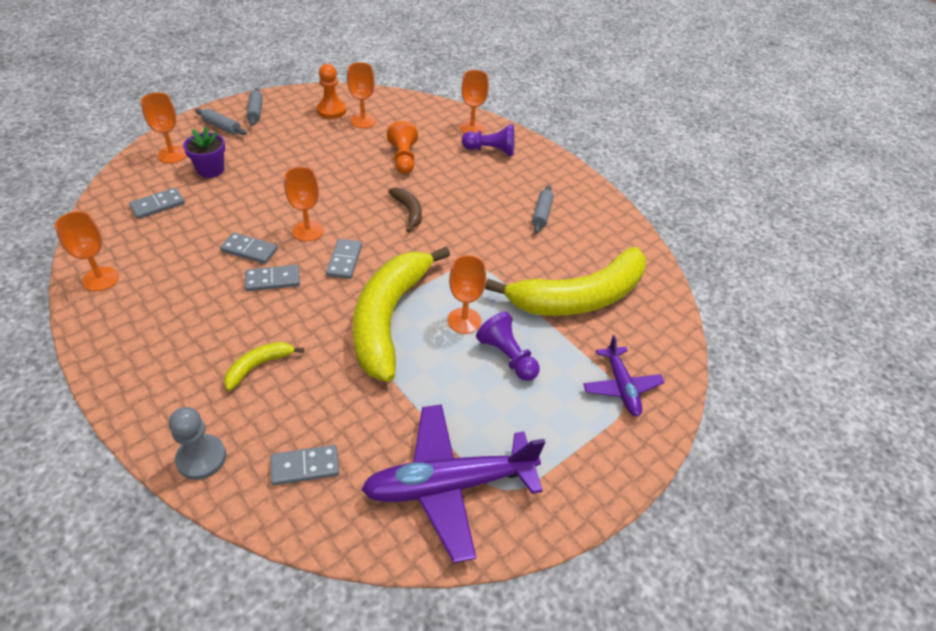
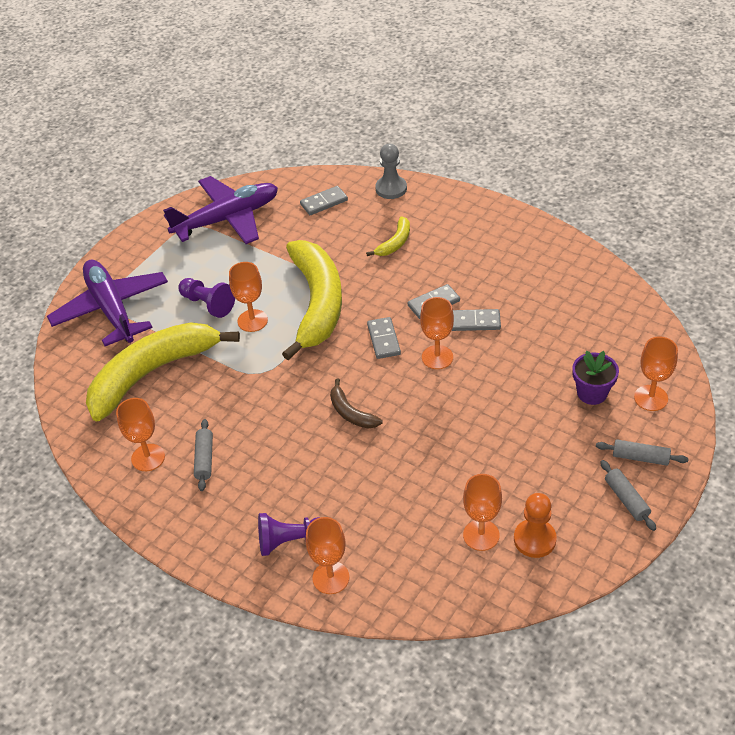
camera: 170 degrees right, 0 degrees up
orange goblet [55,211,119,291] -> orange goblet moved to [116,398,165,471]
grey domino [129,188,185,219] -> none
orange pawn [387,121,418,174] -> none
purple plane [583,335,665,417] -> purple plane [47,260,168,346], size x1.81

